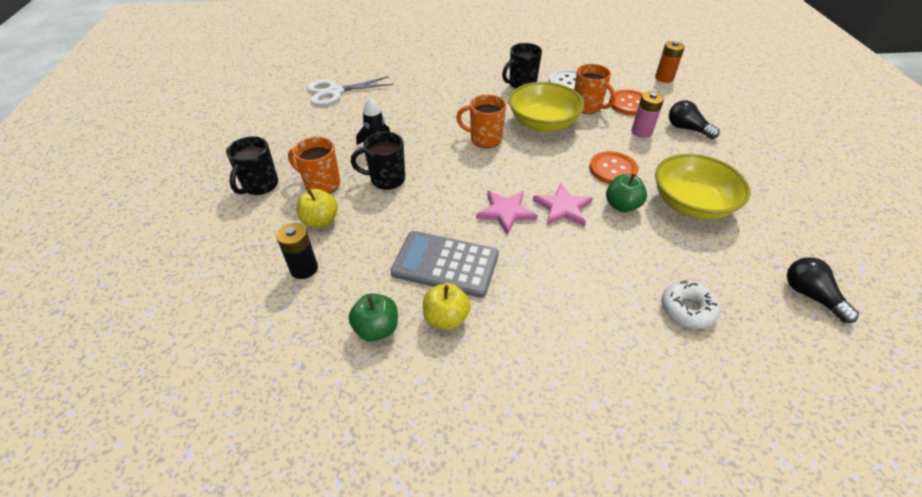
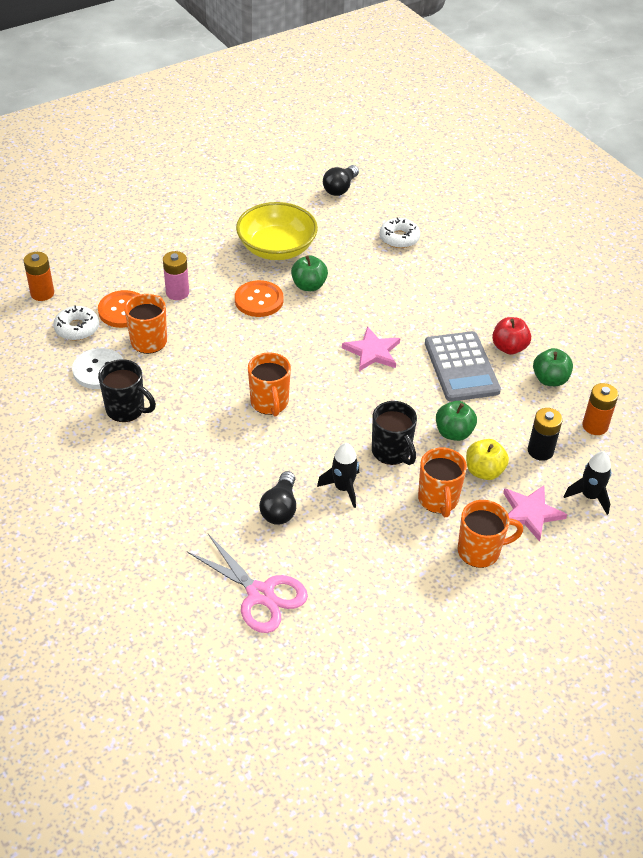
camera: 120 degrees left, 0 degrees up
black mug [226,136,278,195] -> orange mug [457,500,523,568]
white scissors [307,76,393,106] -> pink scissors [187,534,308,633]
yellow apple [423,283,471,330] -> red apple [492,317,531,355]
yellow bowl [509,82,584,132] -> none
pink star [533,183,593,227] -> pink star moved to [503,485,567,542]
black light bulb [669,100,719,139] -> black light bulb moved to [259,471,296,525]
none -> white donut [53,305,99,341]
none -> green apple [436,401,477,441]
none -> black rocket [563,451,611,515]
none -> orange battery [582,383,618,435]

